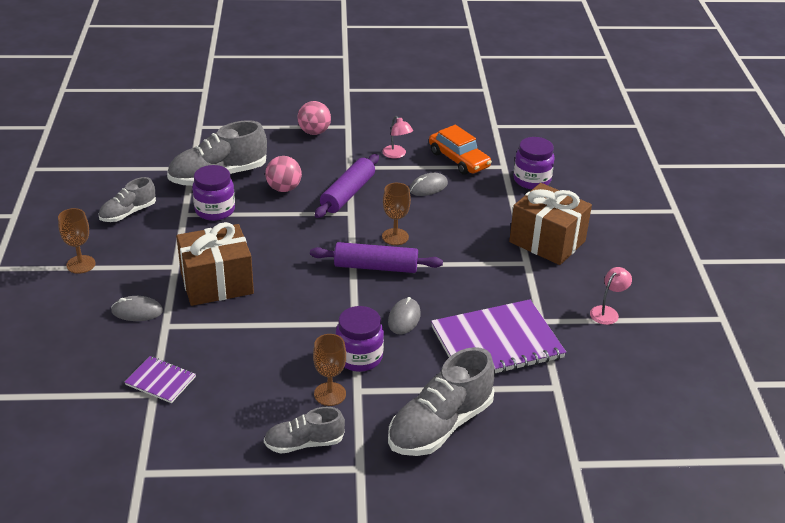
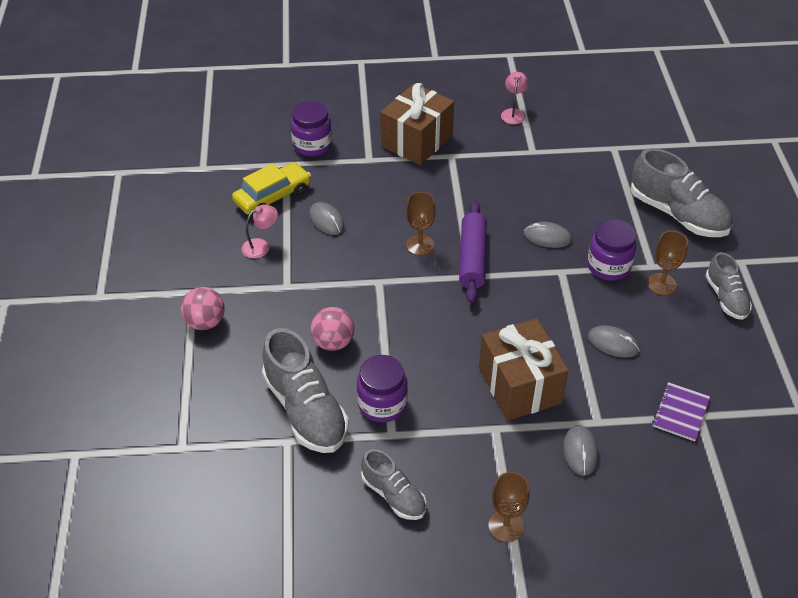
camera: 90 degrees left, 10 degrees up
purple rolling pin [315,154,379,218] -> none
orange car [429,125,492,175] -> yellow car [232,162,311,215]
purple notebook [431,299,566,373] -> none
pink lamp [590,267,632,325] -> pink lamp turned 60 degrees clockwise [501,72,529,124]
none -> grey mouse [588,325,640,358]

